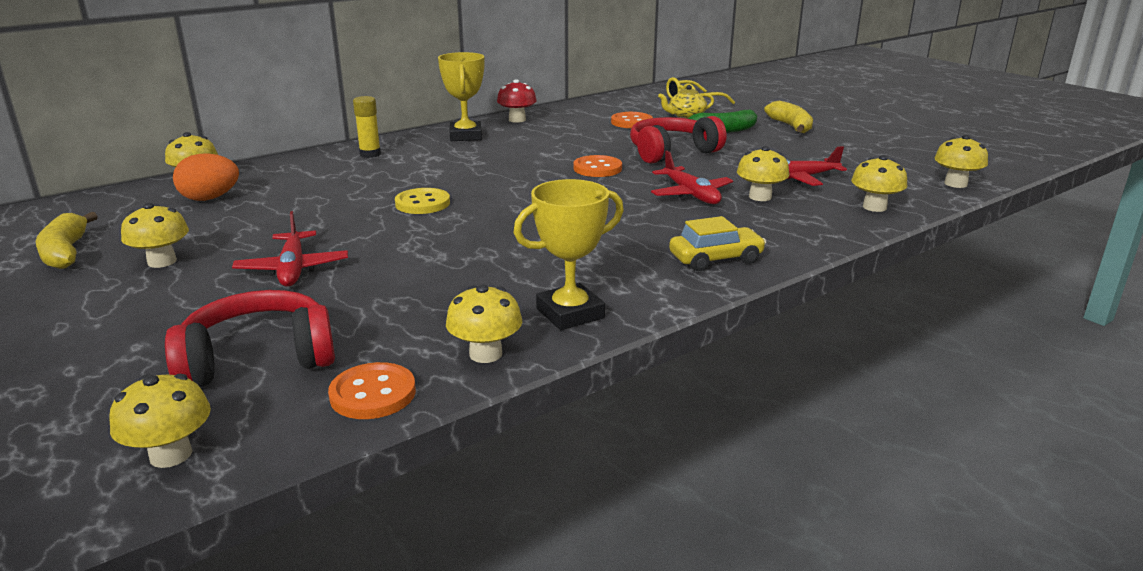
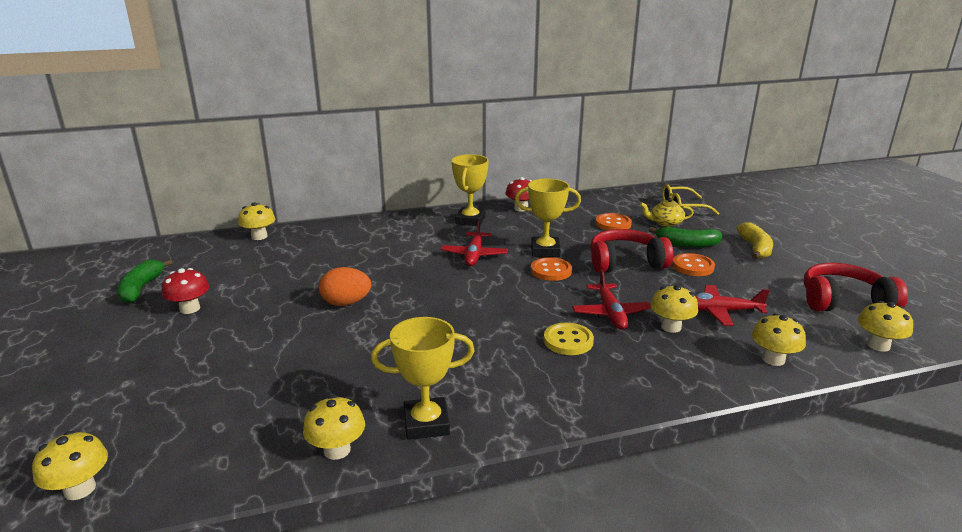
camera: 20 degrees right, 0 degrees up
yellow banana [36,212,98,269] -> green banana [117,259,173,304]
yellow mushroom [121,203,189,268] -> red mushroom [162,268,209,314]
red headphones [165,290,335,387] -> red headphones moved to [804,263,908,311]
orange egg [173,153,239,201] -> orange egg moved to [319,267,371,306]
red plane [232,211,348,287] -> red plane moved to [441,219,508,266]
orange button [328,362,416,419] -> orange button moved to [672,253,715,276]
yellow glue stick [353,96,381,158] -> none
yellow button [395,188,450,214] -> yellow button moved to [544,323,594,355]
yellow car [669,216,766,271] -> none
none -> yellow trophy [515,179,581,257]

